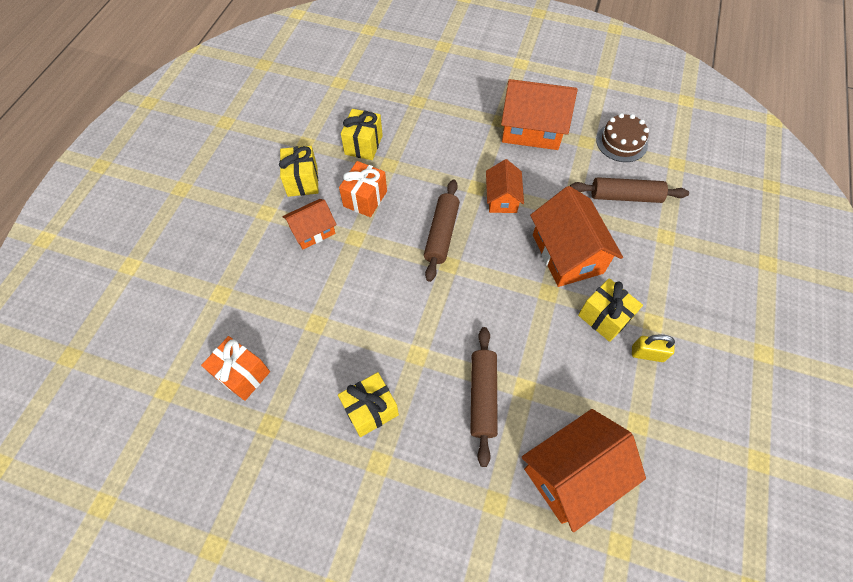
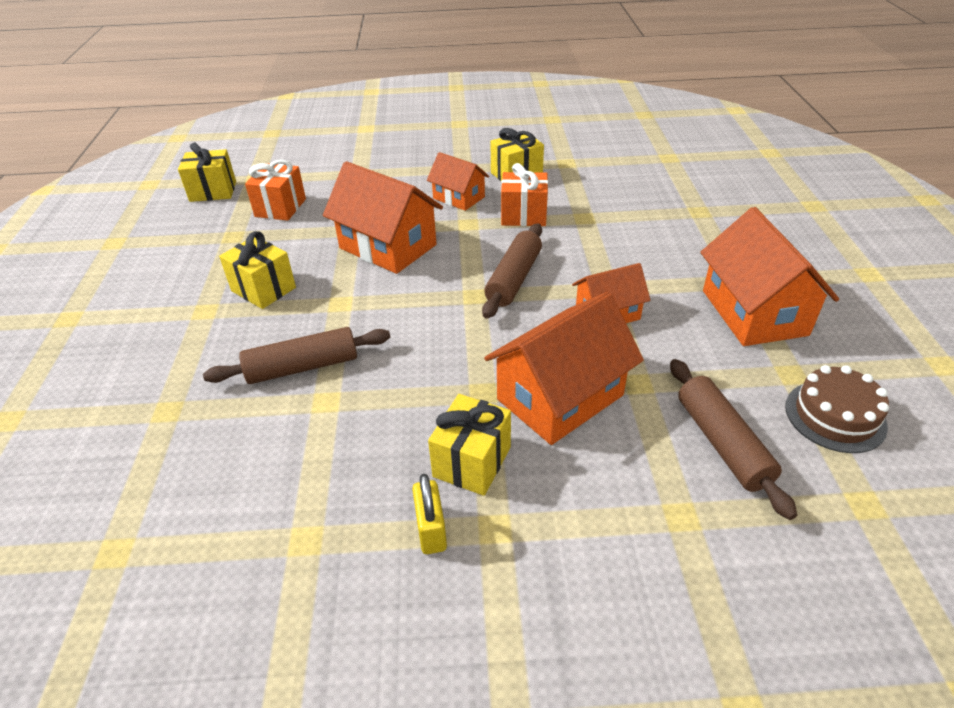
camera: 70 degrees right, 20 degrees down
yellow gift [341,109,383,160] -> yellow gift moved to [178,143,236,202]
brown rolling pin [424,179,460,282] -> brown rolling pin turned 60 degrees counterclockwise [482,223,542,319]
orange house [522,409,646,532] -> orange house moved to [323,161,443,274]

